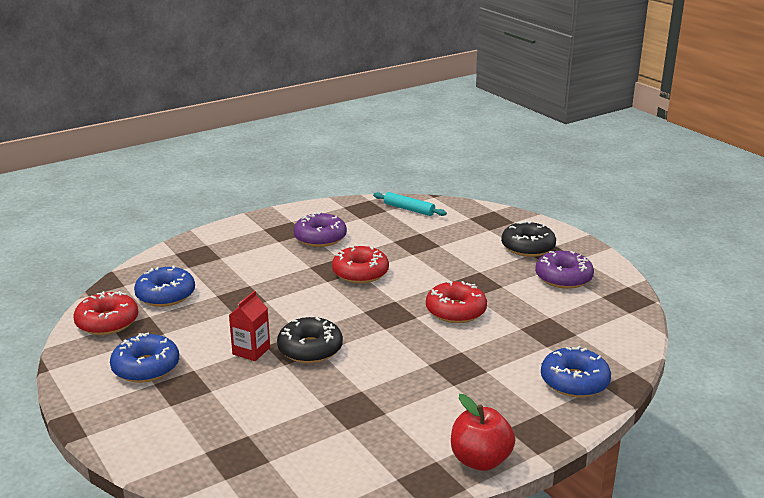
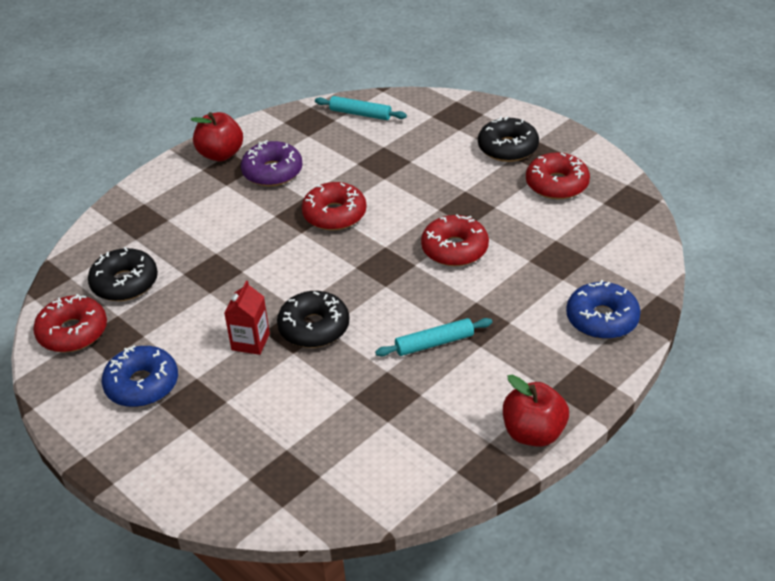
camera: 10 degrees left, 15 degrees up
blue donut [134,266,195,307] -> black donut [88,247,158,301]
purple donut [535,251,594,289] -> red donut [526,152,590,199]
none -> red apple [191,112,243,161]
none -> turquoise rolling pin [375,318,492,356]

